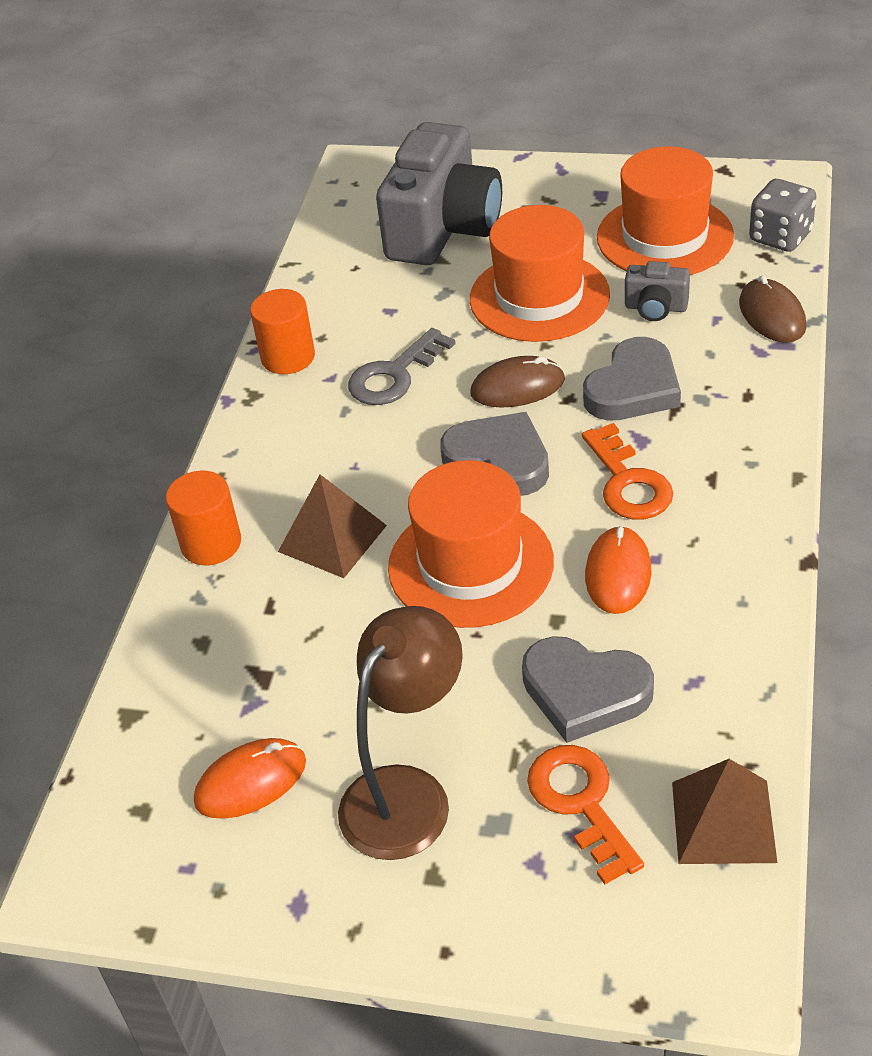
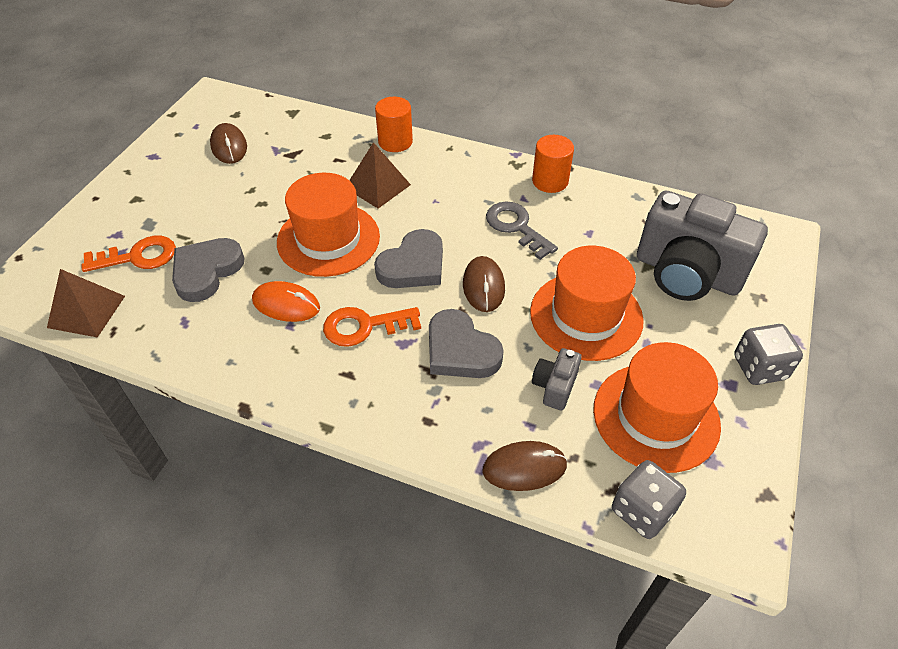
camera: 95 degrees right, 5 degrees up
orange mouse [194,738,306,819] -> brown mouse [210,123,247,164]
brown lamp [338,606,463,860] -> none
none -> grey dice [734,324,803,385]

